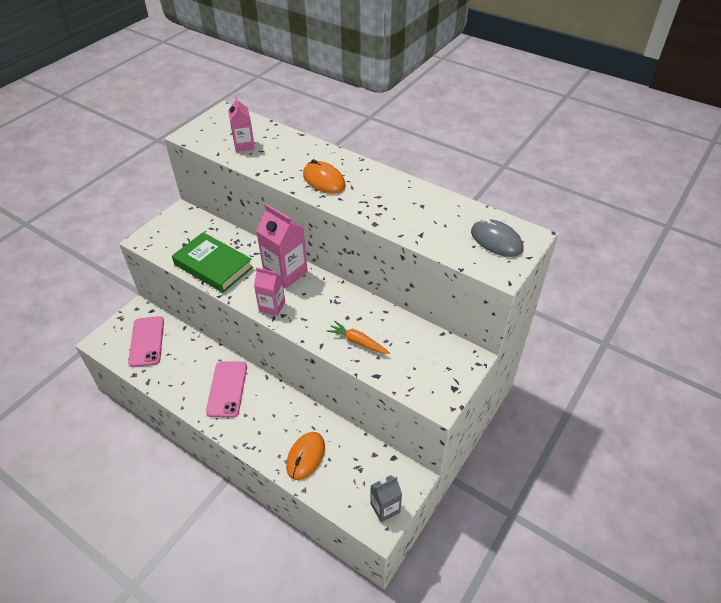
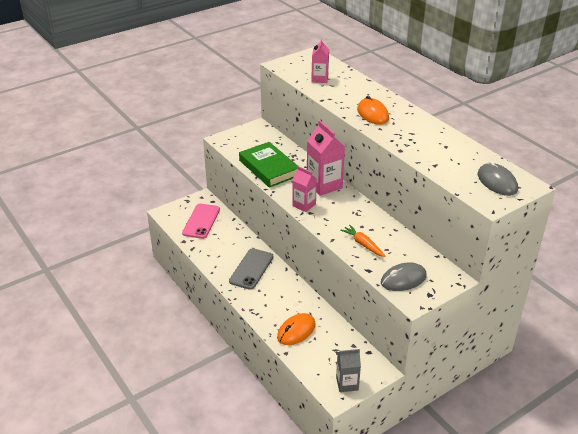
camera: 20 degrees right, 10 degrees down
pink phone [206,361,247,418] -> grey phone [229,248,274,290]
none -> grey mouse [381,262,427,291]

